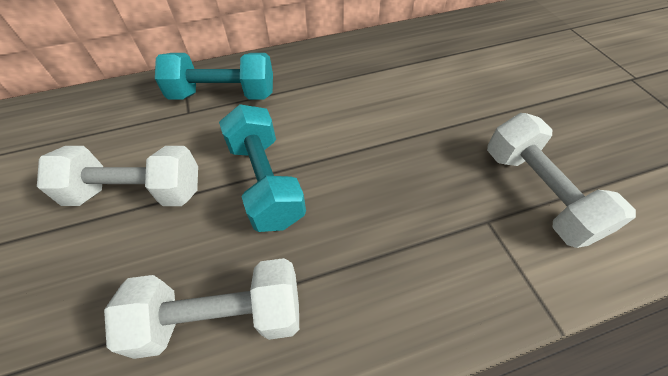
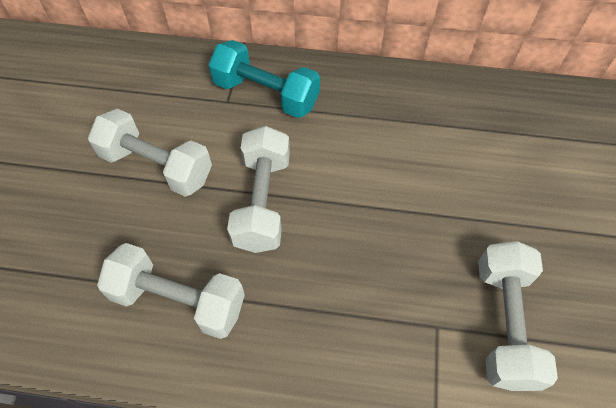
camera: 25 degrees right, 5 degrees up
turquoise dumbbell [219,104,306,232] -> white dumbbell [227,126,290,253]

